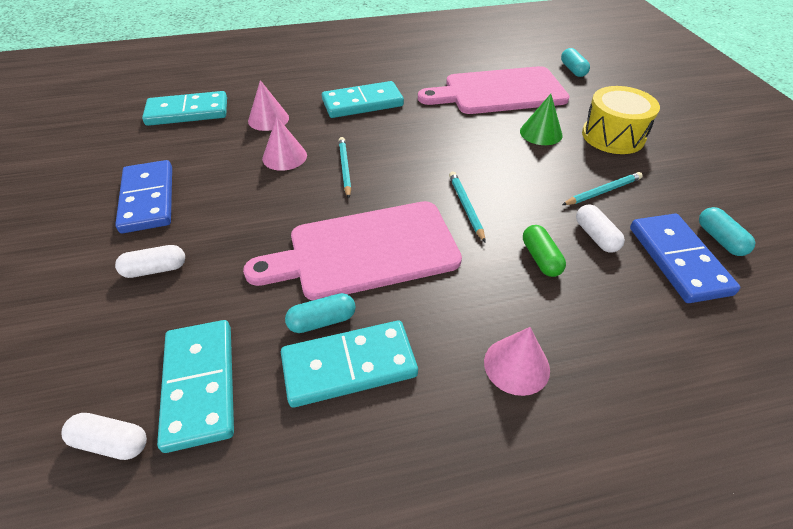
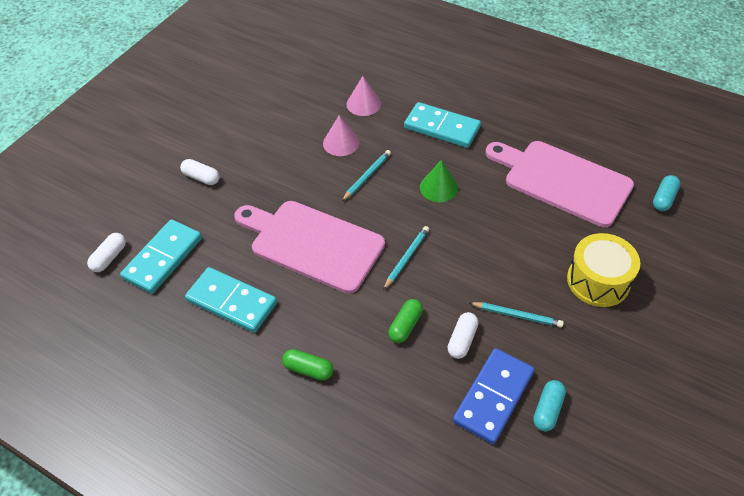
camera: 45 degrees right, 5 degrees up
white capsule [61,413,147,460] -> white capsule turned 60 degrees clockwise [87,233,126,272]
blue domino [115,160,172,233] -> none
turquoise domino [142,91,227,126] -> none
turquoise capsule [285,293,356,333] -> none
pink cone [484,327,550,396] -> green capsule [282,349,333,381]
green cone [520,94,563,145] -> green cone moved to [420,160,458,202]

